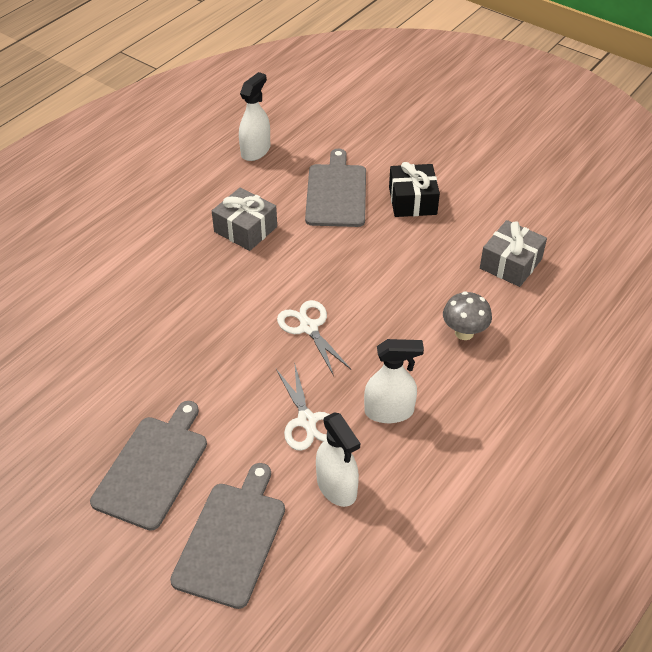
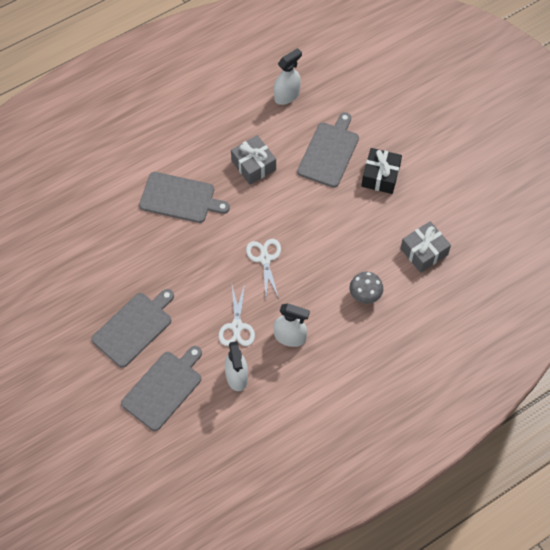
camera: 20 degrees right, 15 degrees up
none -> grey cutting board [139,172,230,223]

